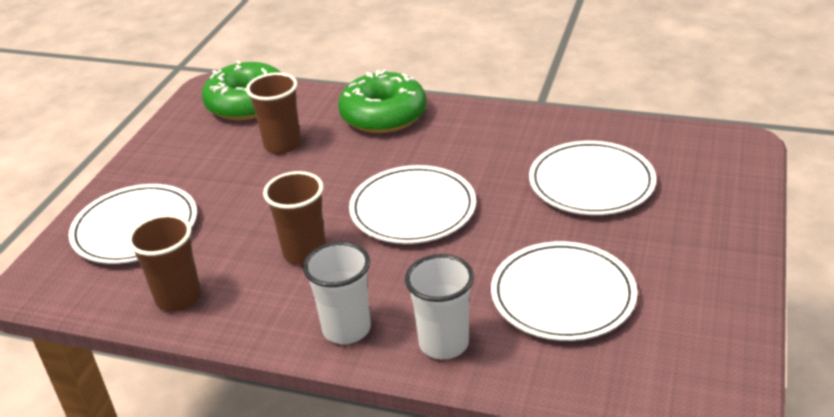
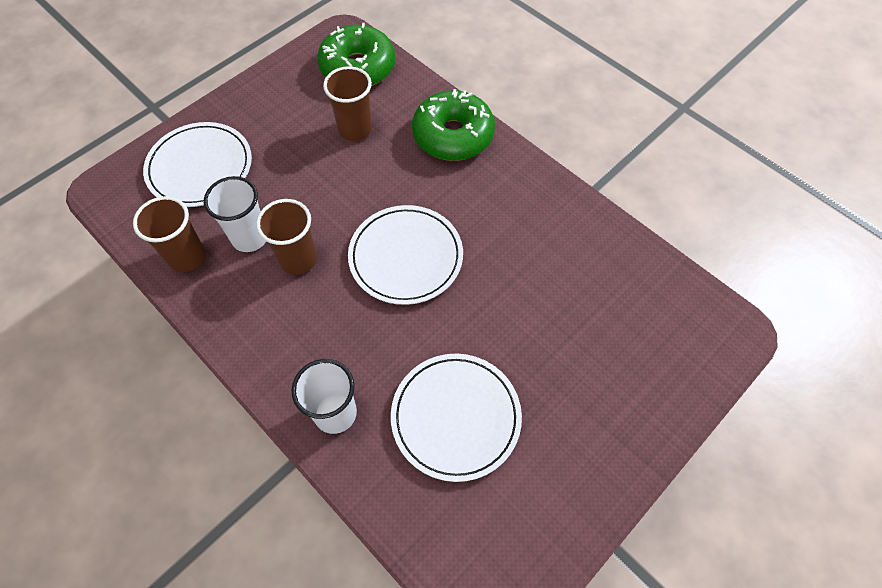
camera: 25 degrees right, 25 degrees up
white cup [303,242,371,344] -> white cup moved to [204,176,266,252]
white plate [529,140,656,215] -> none

